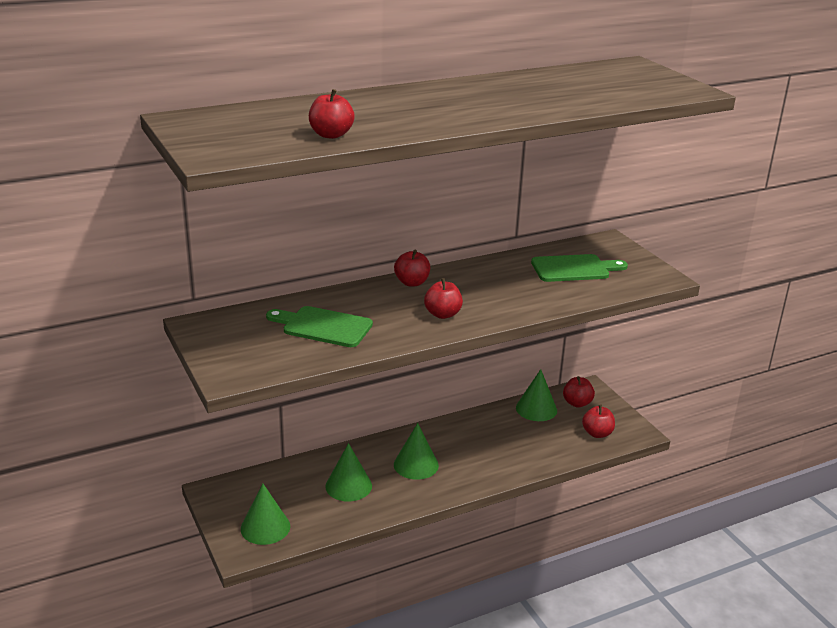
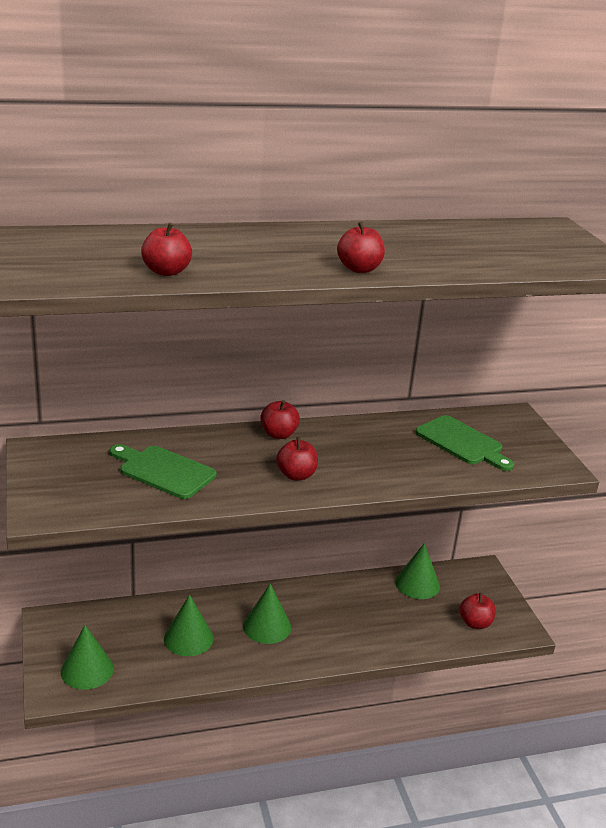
camera: 10 degrees right, 0 degrees up
green cutting board [531,254,628,282] -> green cutting board turned 45 degrees clockwise [415,415,514,471]
red apple [563,376,595,408] -> red apple moved to [337,221,385,273]

